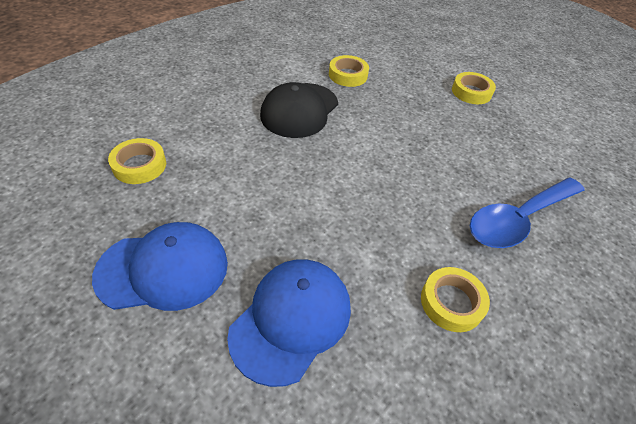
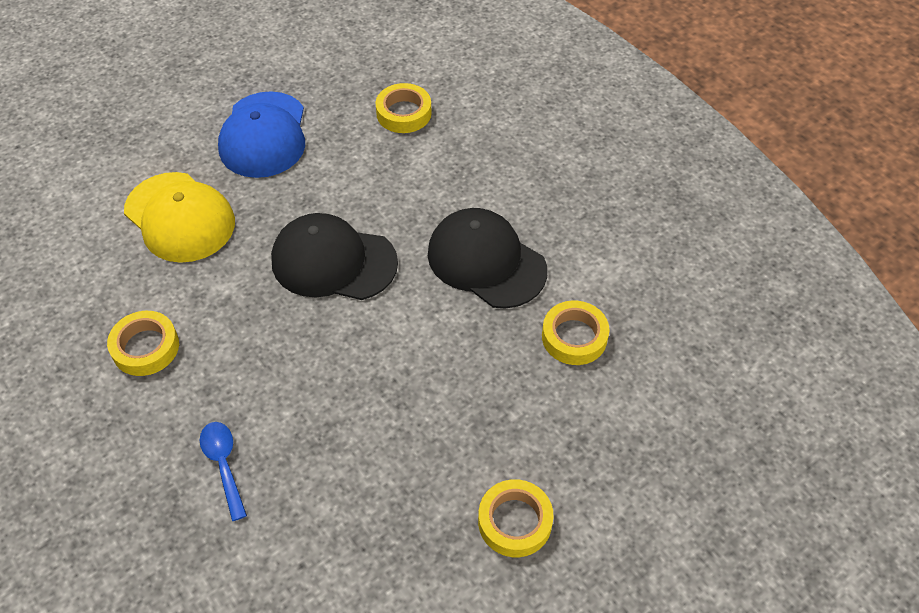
camera: 105 degrees right, 5 degrees up
blue cap [227,259,351,387] -> yellow cap [124,172,235,263]
blue spoon [470,178,585,248] -> blue spoon [200,422,247,521], size x0.51
none -> black cap [271,213,398,300]

